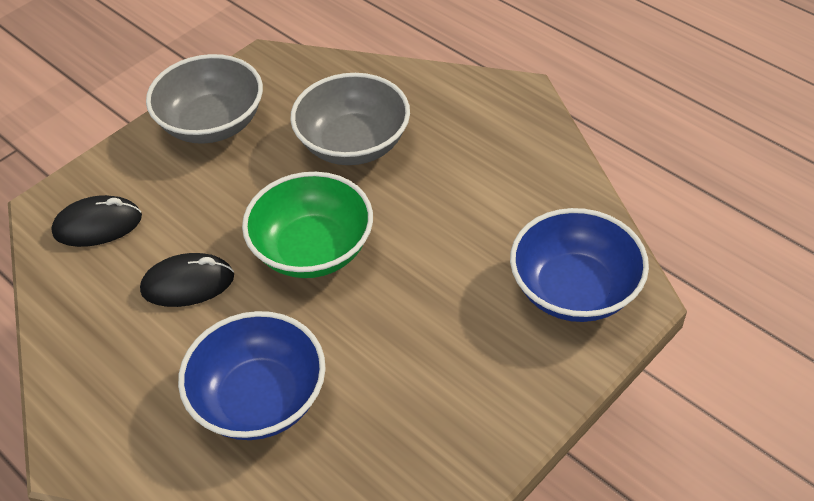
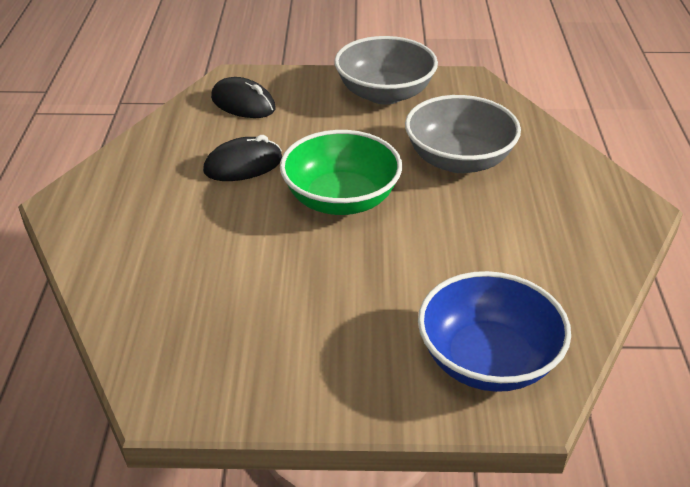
camera: 45 degrees right, 10 degrees down
black mouse [140,253,234,307] -> black mouse turned 60 degrees counterclockwise [203,135,282,181]
blue bowl [178,311,326,440] -> none

